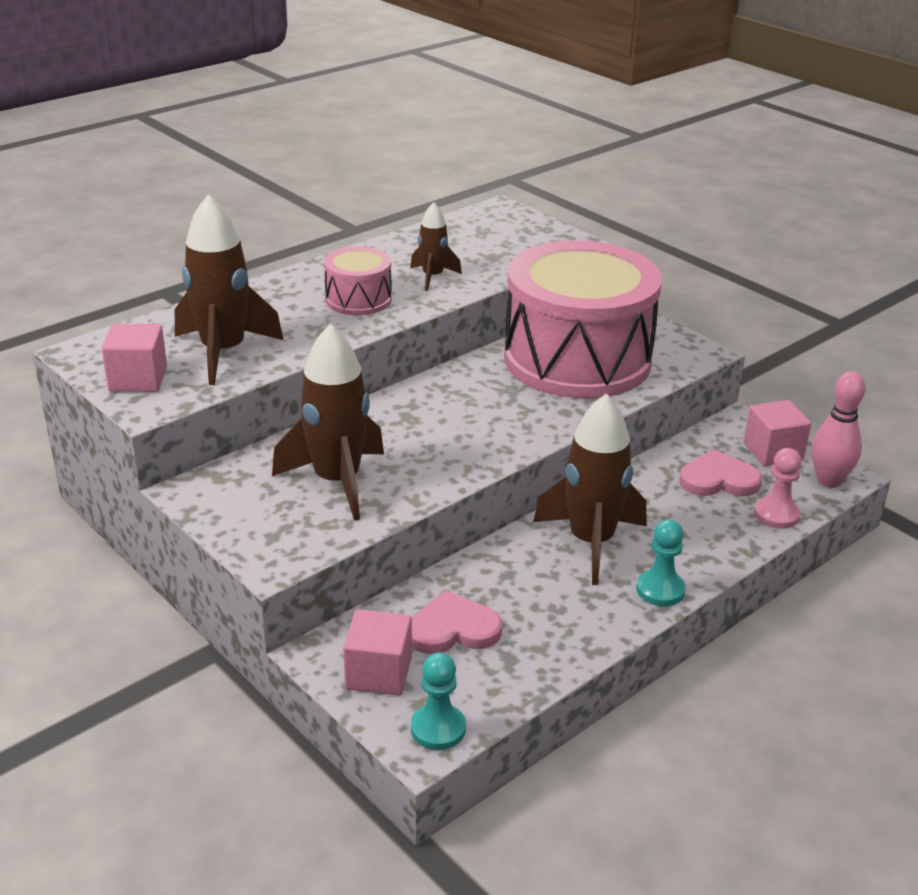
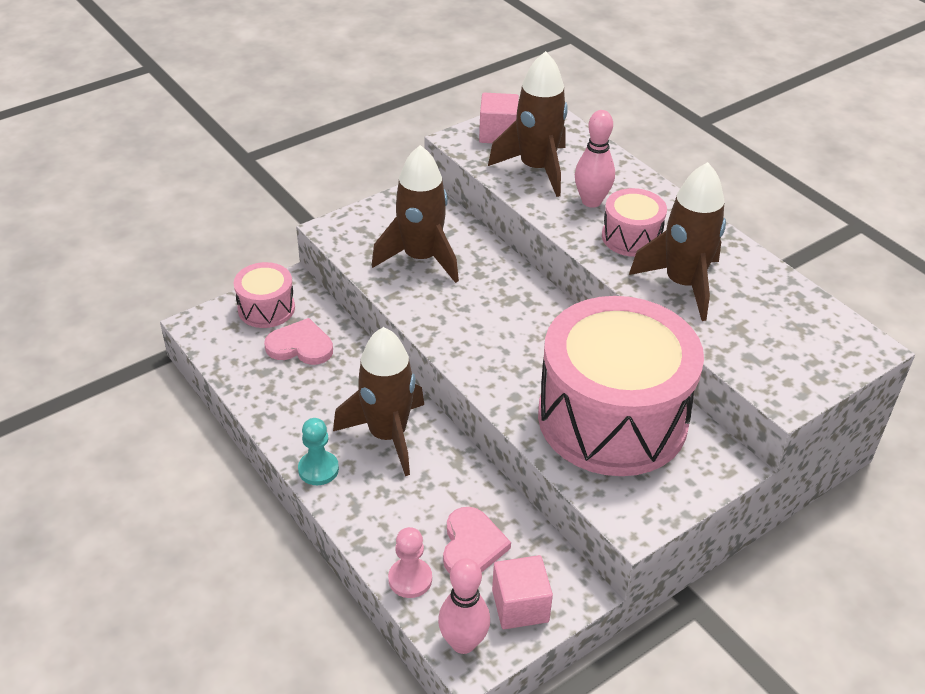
camera: 95 degrees right, 10 degrees up
pink cube [343,609,412,696] -> pink drum [234,262,295,328]
brown rocket [410,202,462,291] -> brown rocket [629,162,726,321], size x1.87
pink heart [411,590,502,654] -> pink heart turned 75 degrees counterclockwise [264,318,333,365]
turquoise pawn [411,653,466,750] -> none
none -> pink bowling pin [575,110,615,208]

